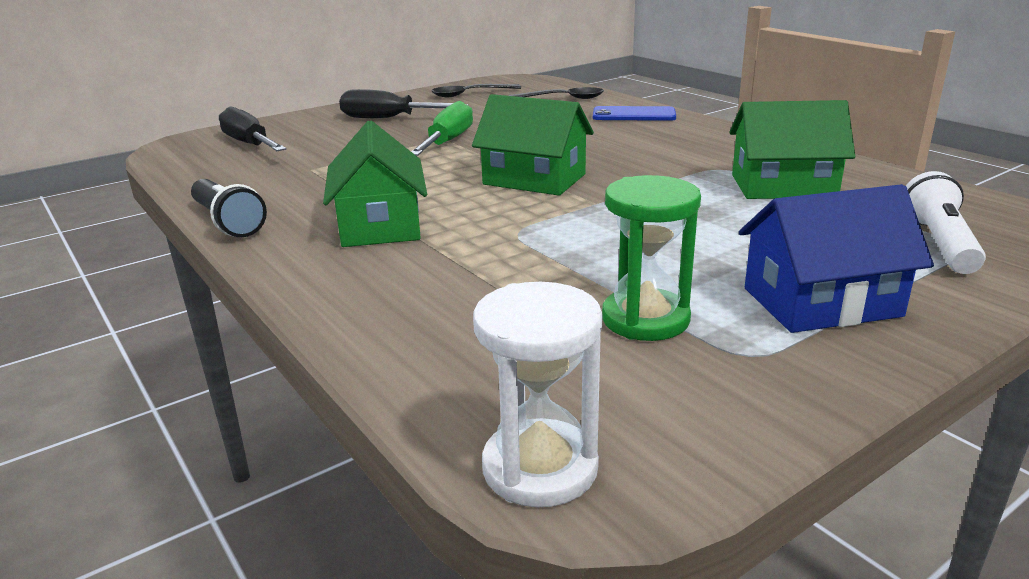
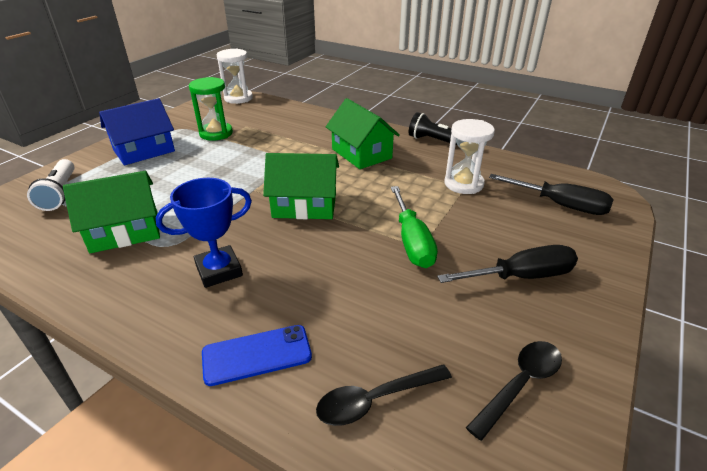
camera: 155 degrees right, 10 degrees up
none -> blue trophy [156,178,252,288]
none -> white hourglass [444,119,495,194]

